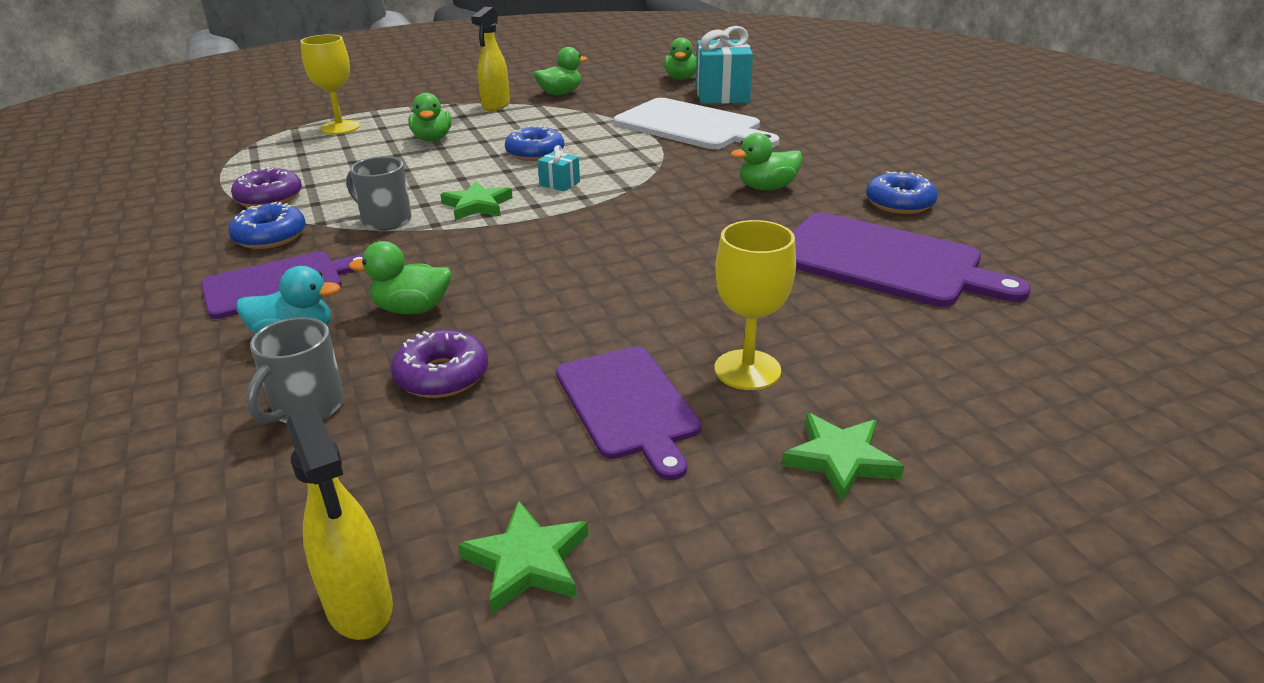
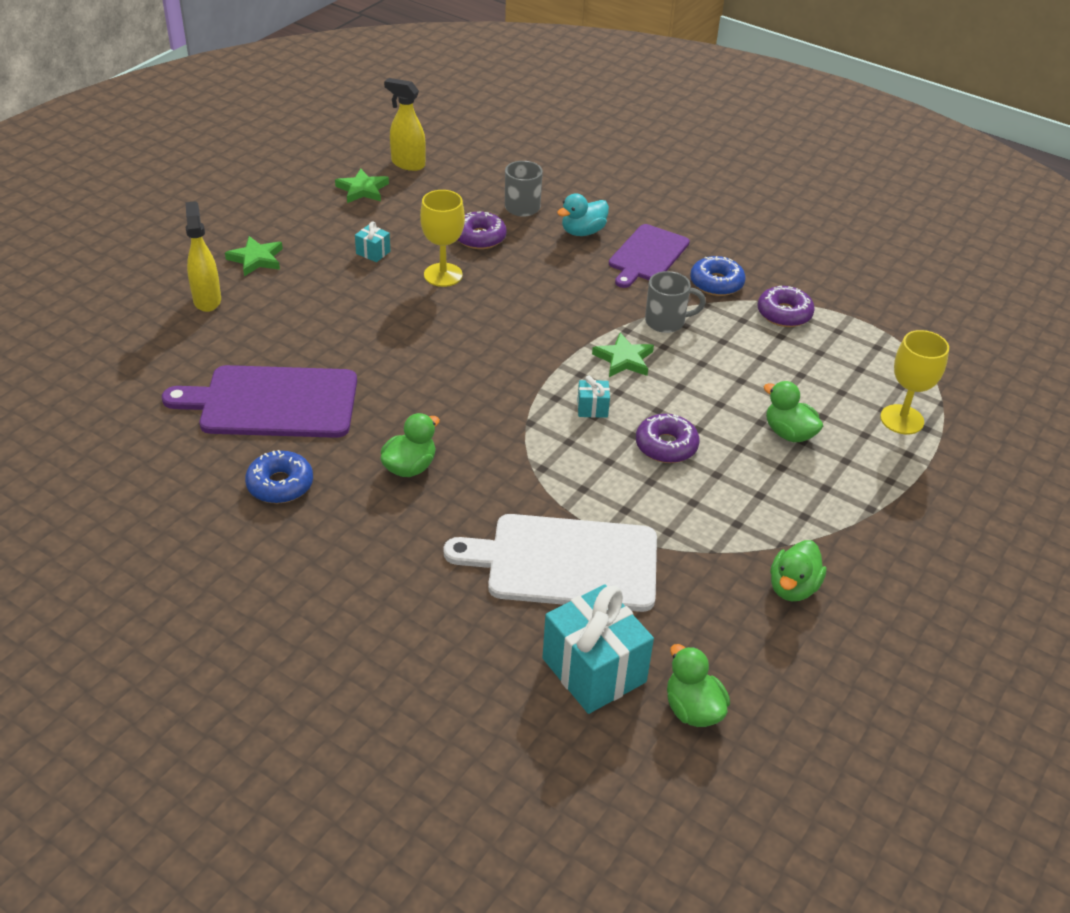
camera: 145 degrees right, 10 degrees up
green duck [349,241,451,314] -> none
yellow spray bottle [471,7,510,111] -> yellow spray bottle moved to [186,201,221,312]
blue donut [505,125,564,161] -> purple donut [636,414,700,463]
purple cutting board [556,346,701,481] -> turquoise gift [355,222,390,262]
yellow goblet [714,220,796,390] -> yellow goblet moved to [420,190,465,287]

